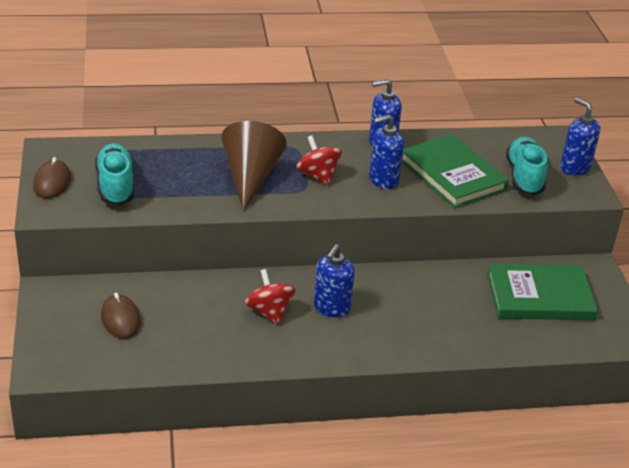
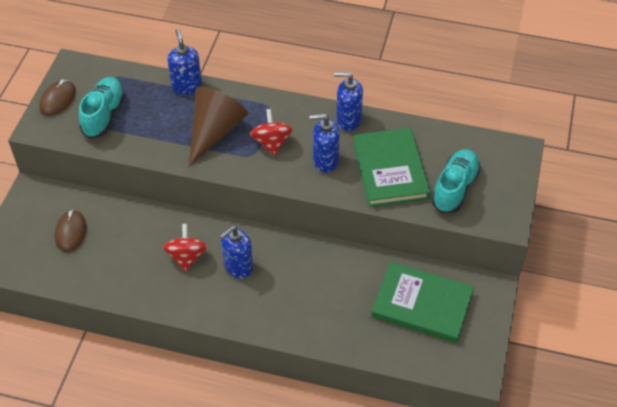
camera: 25 degrees right, 15 degrees up
blue soap dispenser [560,98,600,176] -> blue soap dispenser moved to [167,29,202,95]

